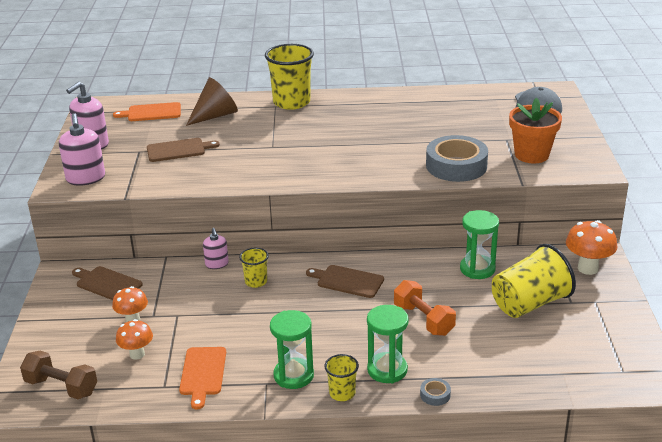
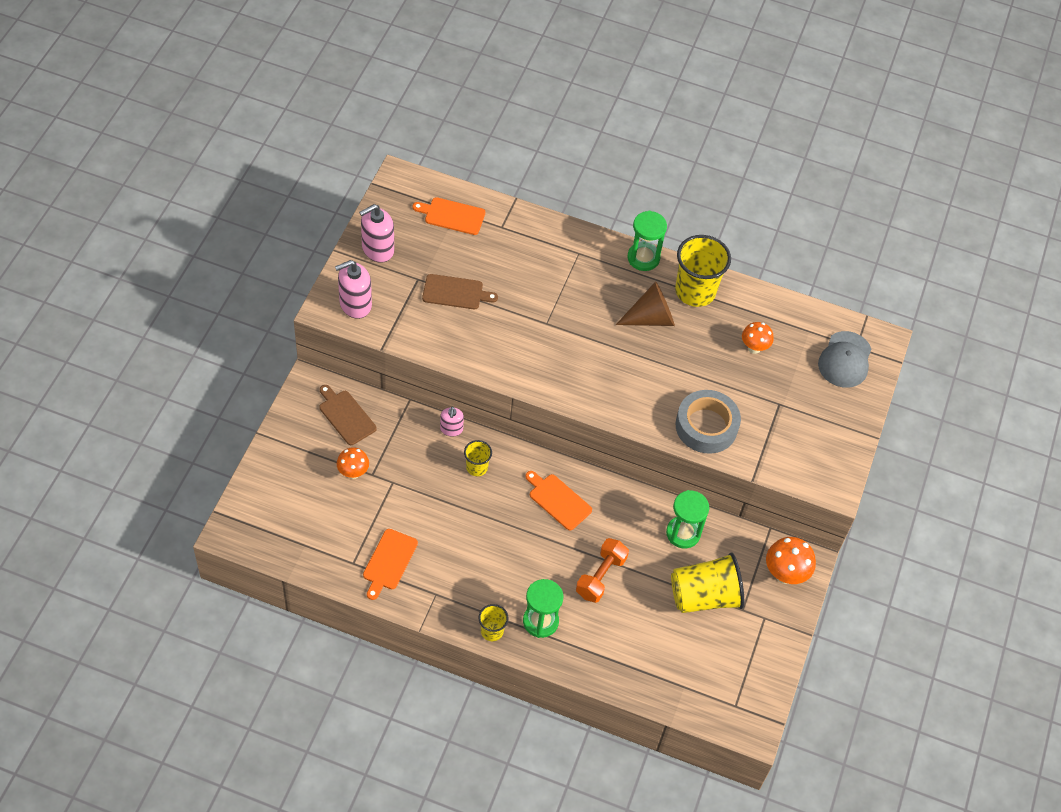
camera: 15 degrees right, 25 degrees up
brown dumbbell [20,351,97,399] -> none
pink soap dispenser [59,113,105,186] -> pink soap dispenser turned 60 degrees clockwise [335,260,372,319]
orange mushroom [116,319,153,360] -> orange mushroom moved to [742,322,774,354]
brown cone [186,77,238,126] -> brown cone moved to [616,281,675,326]
yellow cup [265,44,314,110] -> yellow cup moved to [675,235,731,307]
green hourglass [270,310,314,389] -> green hourglass moved to [627,211,667,271]
brown cutting board [306,265,384,298] -> orange cutting board [525,471,592,530]
orange dumbbell [394,280,456,336] -> orange dumbbell turned 45 degrees clockwise [576,538,629,603]
grey tape [420,378,451,406] -> none
orange flower pot [509,98,562,163] -> none

